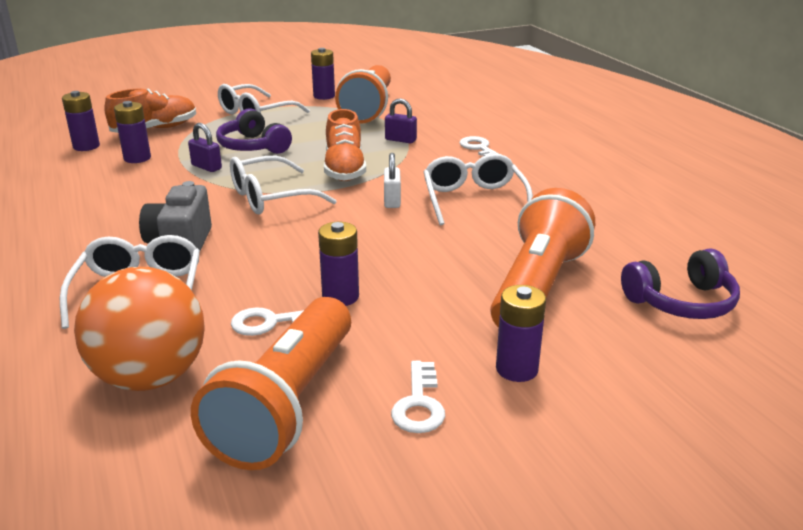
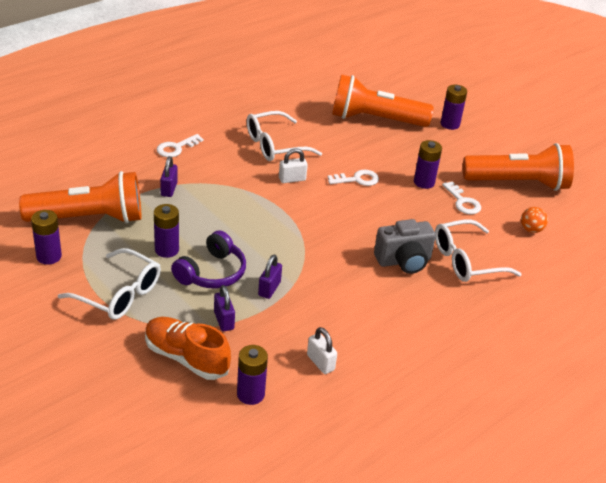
camera: 110 degrees left, 10 degrees up
orange ball [74,267,205,391] -> orange ball [521,207,548,233], size x0.42
purple battery [114,101,151,163] -> purple battery moved to [154,204,179,258]
white glasses [230,156,337,214] -> none
orange shoe [324,109,366,181] -> none
white key [391,361,445,433] -> white key moved to [327,170,379,186]
purple headphones [621,249,740,319] -> none
none -> purple padlock [214,285,235,331]
none -> white padlock [307,327,337,374]

